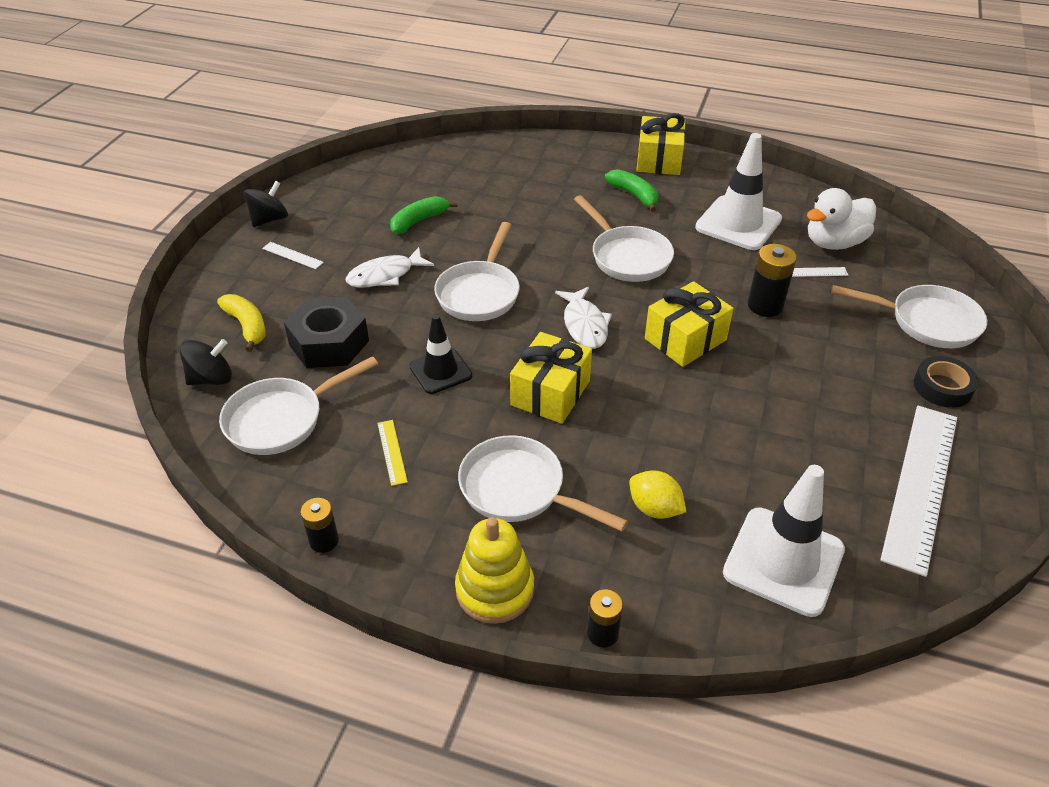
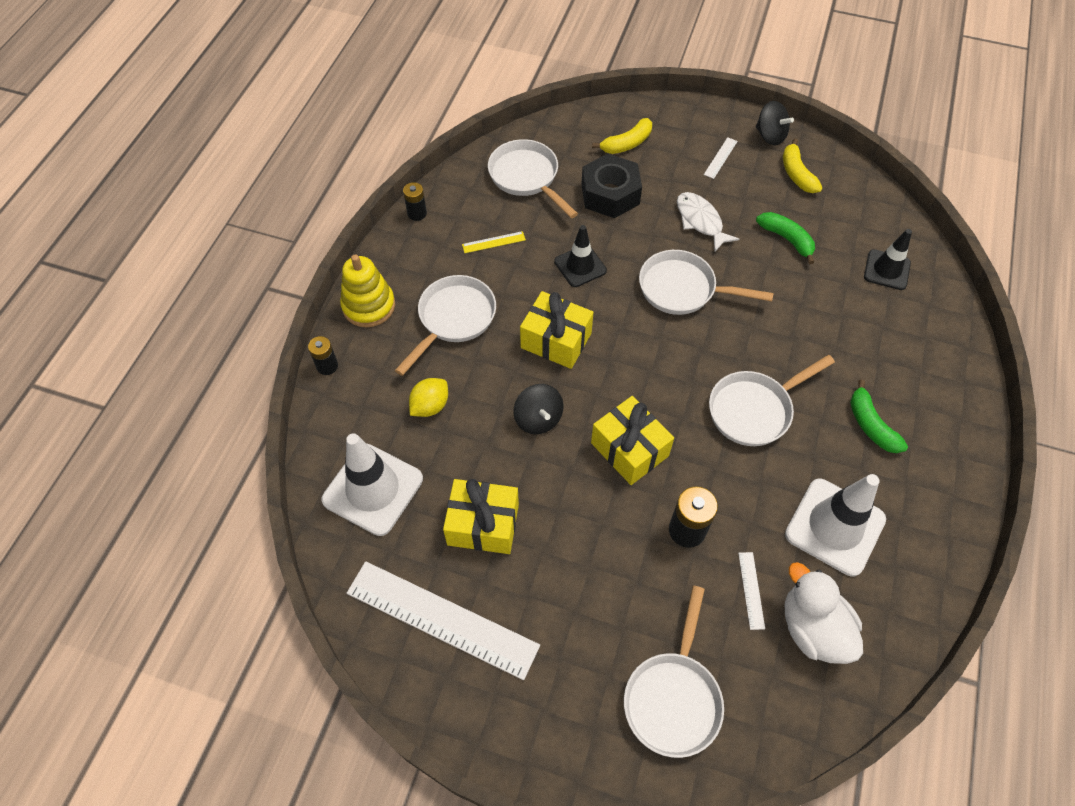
camera: 90 degrees right, 15 degrees up
black spinning top [180,339,232,385] -> black spinning top moved to [513,384,564,434]
white fish [555,287,612,349] -> none
green banana [605,169,659,212] -> green banana turned 105 degrees clockwise [850,380,908,453]
yellow gift [636,113,685,175] -> yellow gift moved to [443,479,519,554]
black tape [913,356,978,408] -> none
none -> yellow banana [783,138,822,193]
none -> black traffic cone [864,229,912,290]

